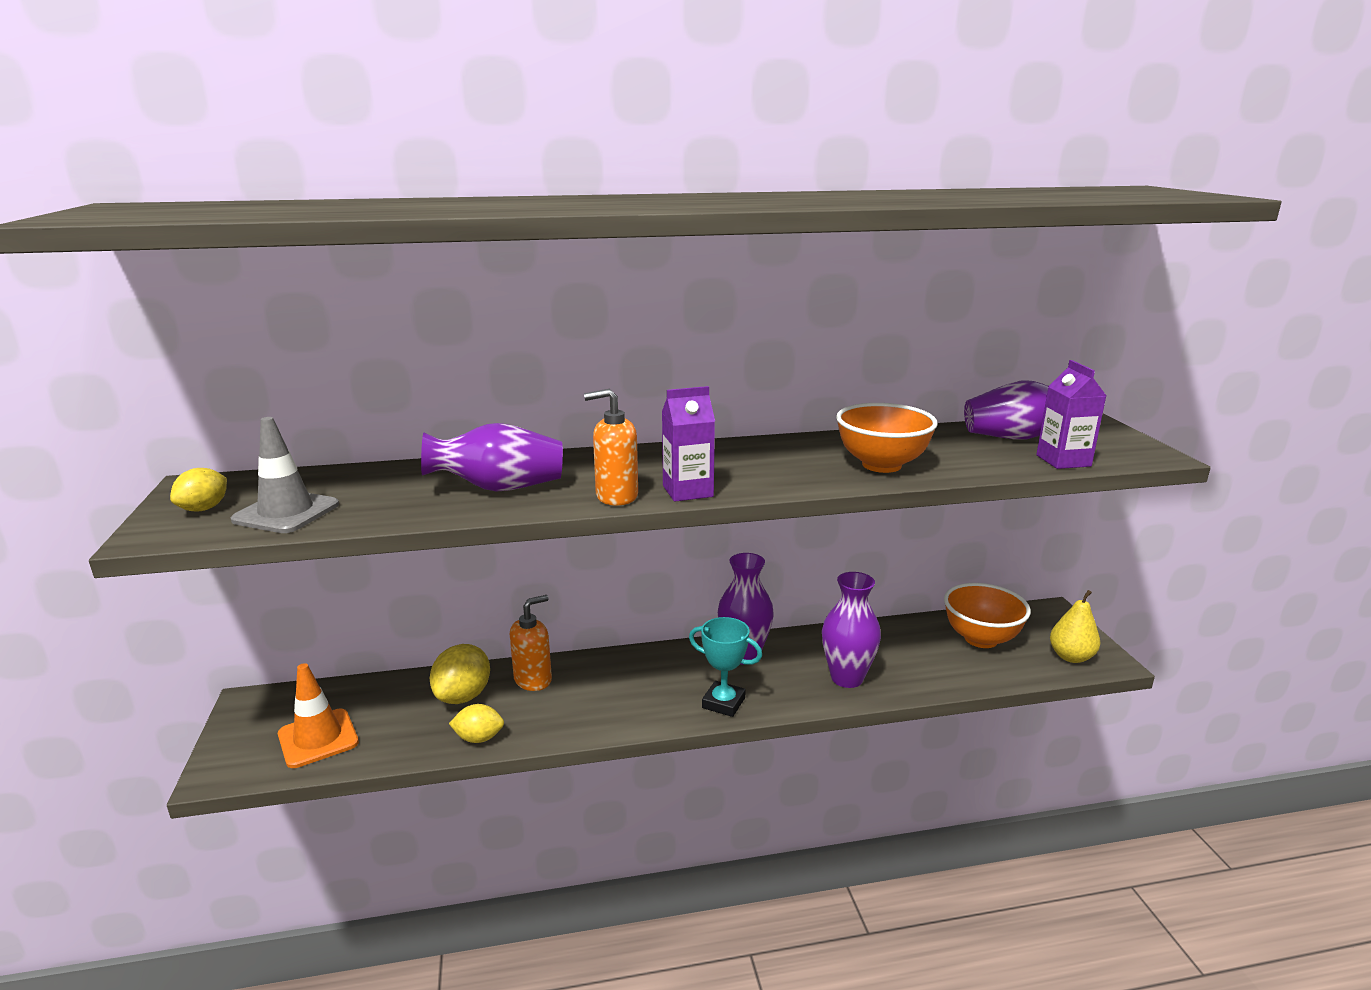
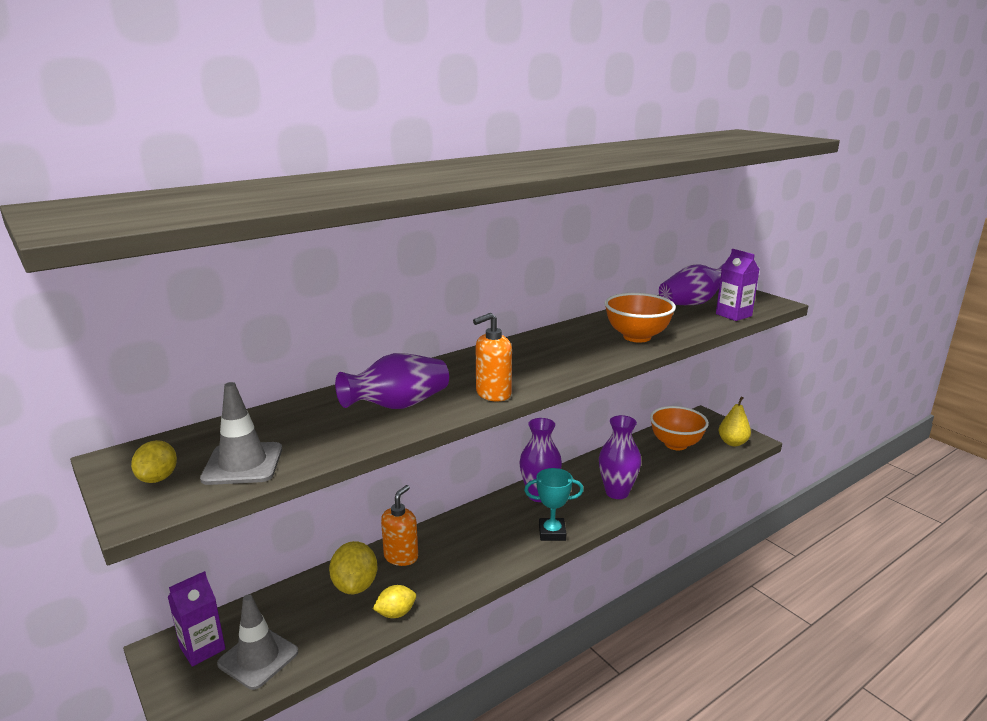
camera: 25 degrees left, 0 degrees up
orange traffic cone [278,663,359,768] -> grey traffic cone [217,594,298,690]
purple carton [662,386,715,502] -> purple carton moved to [168,571,226,667]

